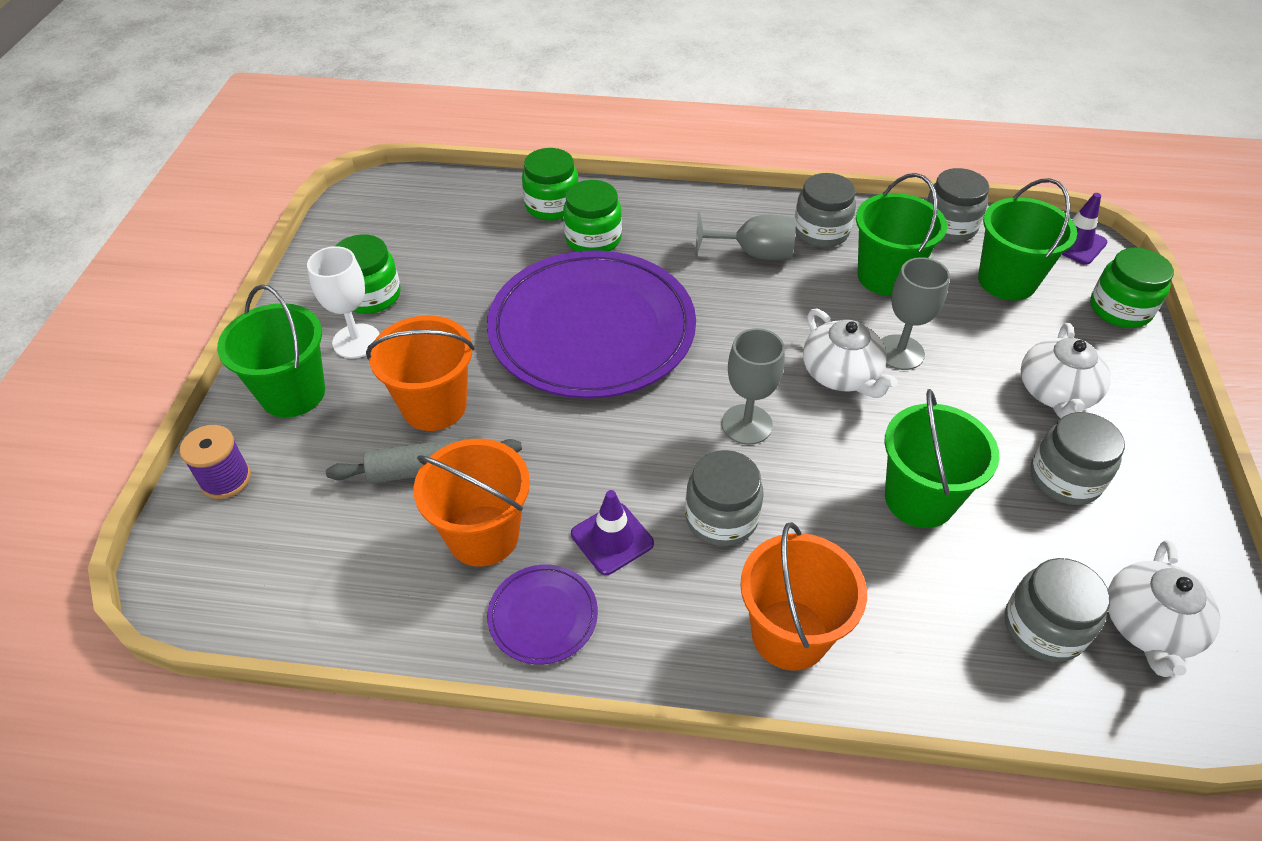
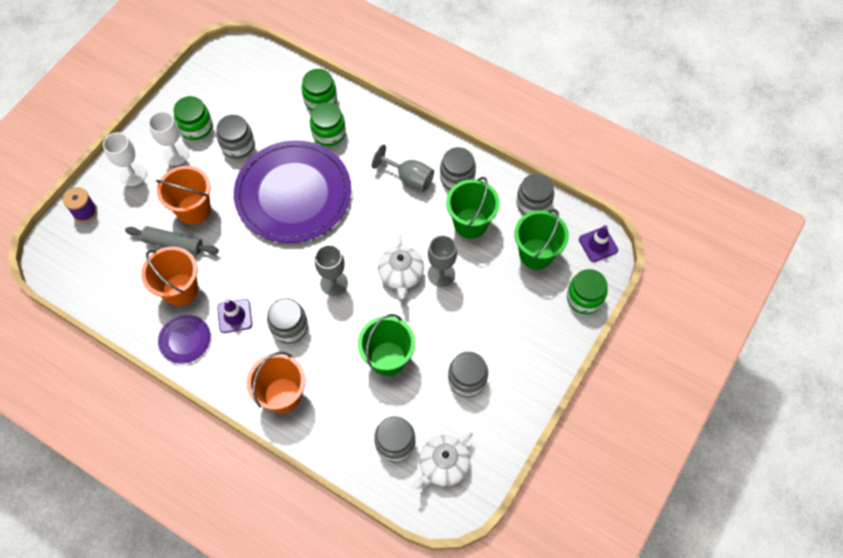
camera: 25 degrees right, 15 degrees up
green bucket [217,284,325,418] -> white goblet [103,132,147,186]
white teapot [1021,323,1111,419] -> none
none -> grey jar [216,115,255,159]

